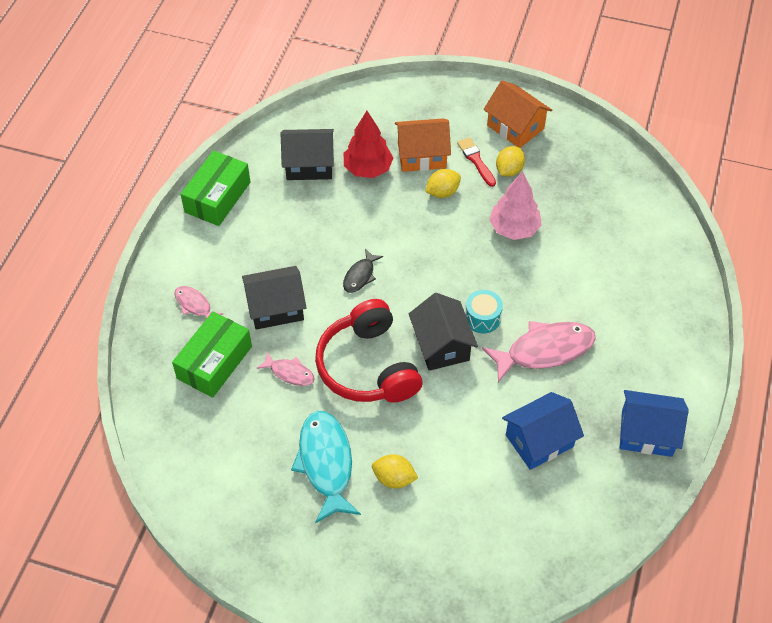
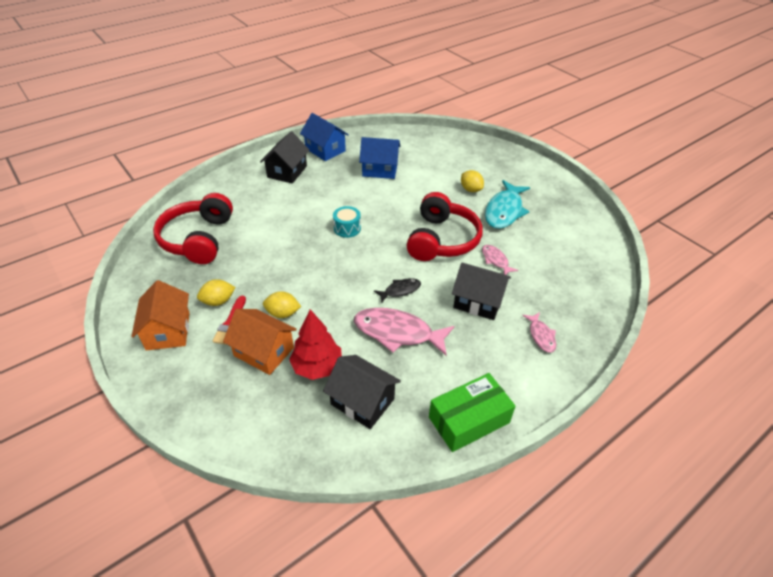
camera: 145 degrees left, 10 degrees down
green box [172,311,252,398] -> none
black house [409,293,478,371] -> black house moved to [260,131,309,184]
pink fish [482,321,596,383] -> pink fish moved to [354,308,454,355]
pink tree [489,172,542,240] -> none
none -> red headphones [153,193,233,264]

